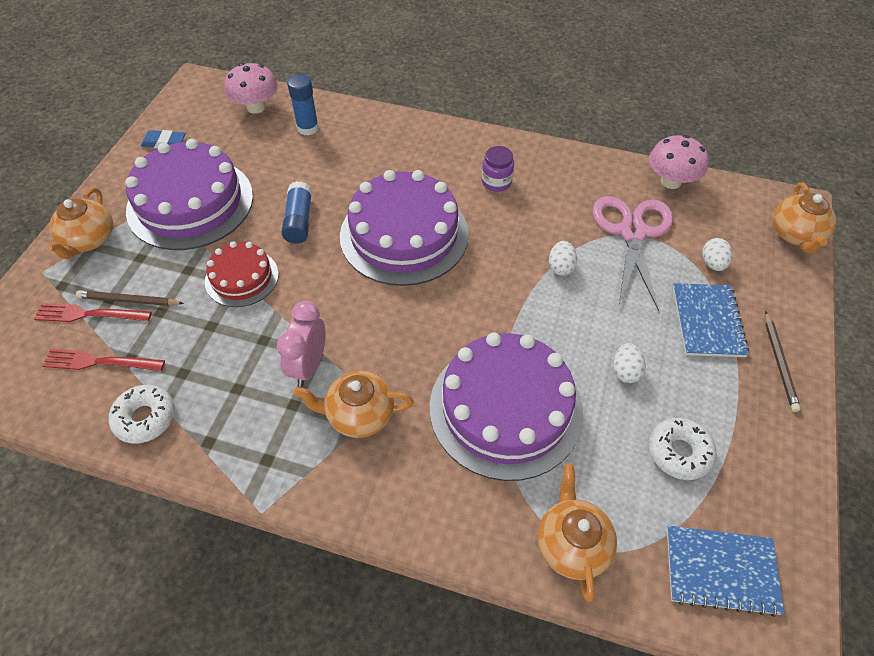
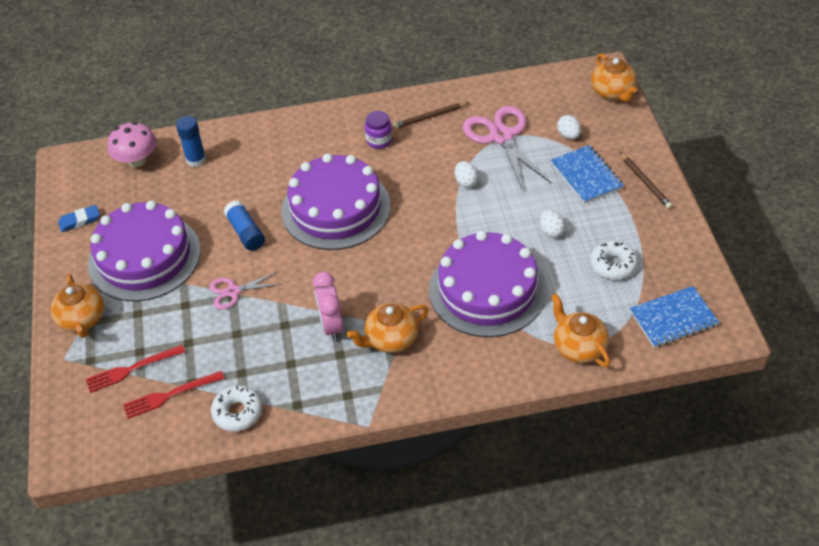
camera: 25 degrees left, 5 degrees down
brown pencil [76,290,184,306] -> brown pencil moved to [393,102,469,129]
red cake [205,241,279,307] -> pink scissors [209,271,282,309]
pink mushroom [649,135,709,189] -> none

